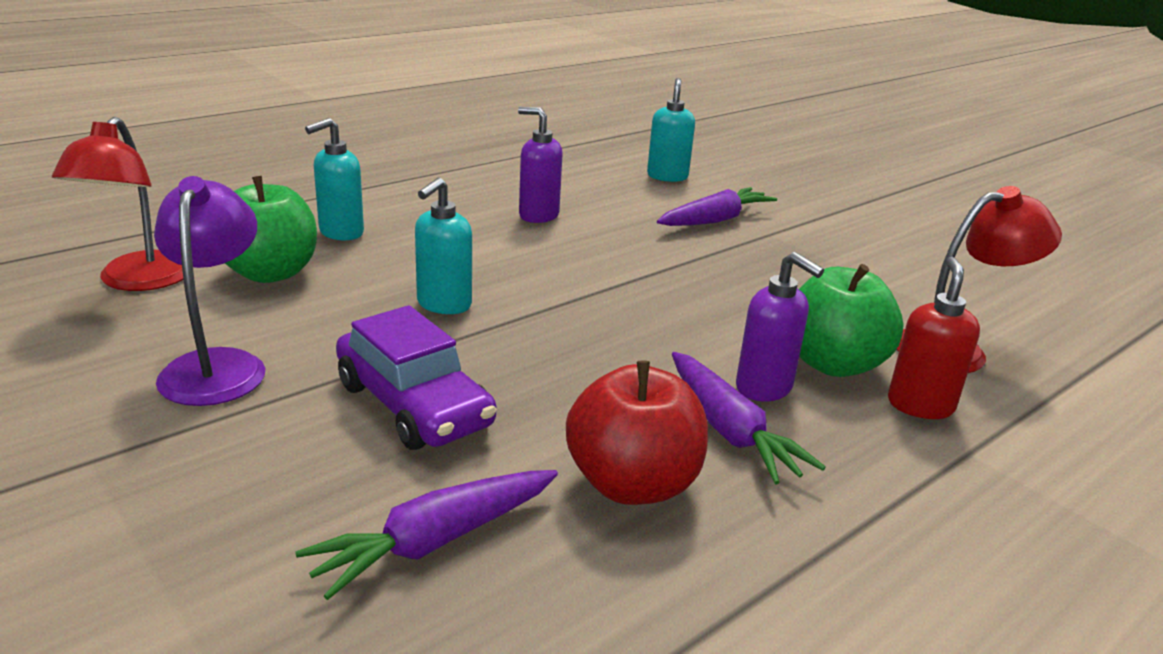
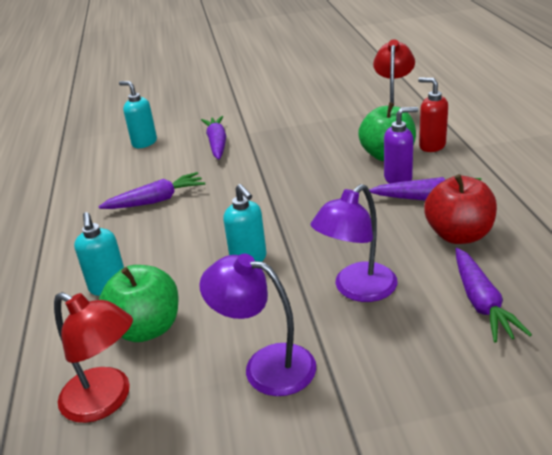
camera: 55 degrees left, 5 degrees up
purple car [336,305,497,450] -> purple lamp [310,184,398,302]
purple soap dispenser [518,107,563,223] -> purple carrot [98,172,205,209]

